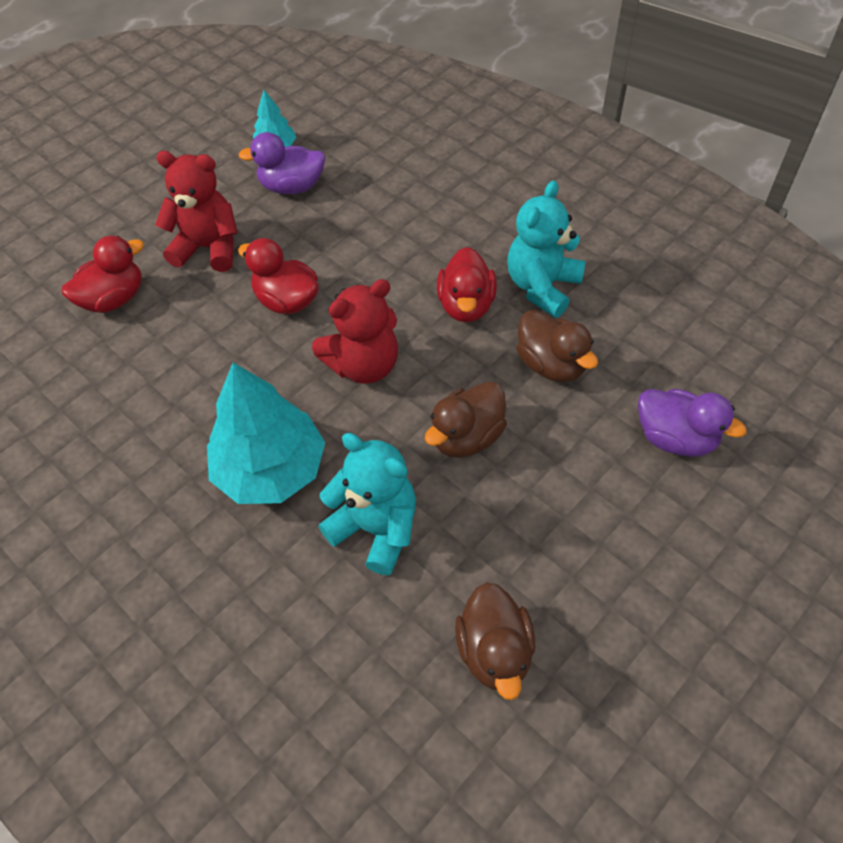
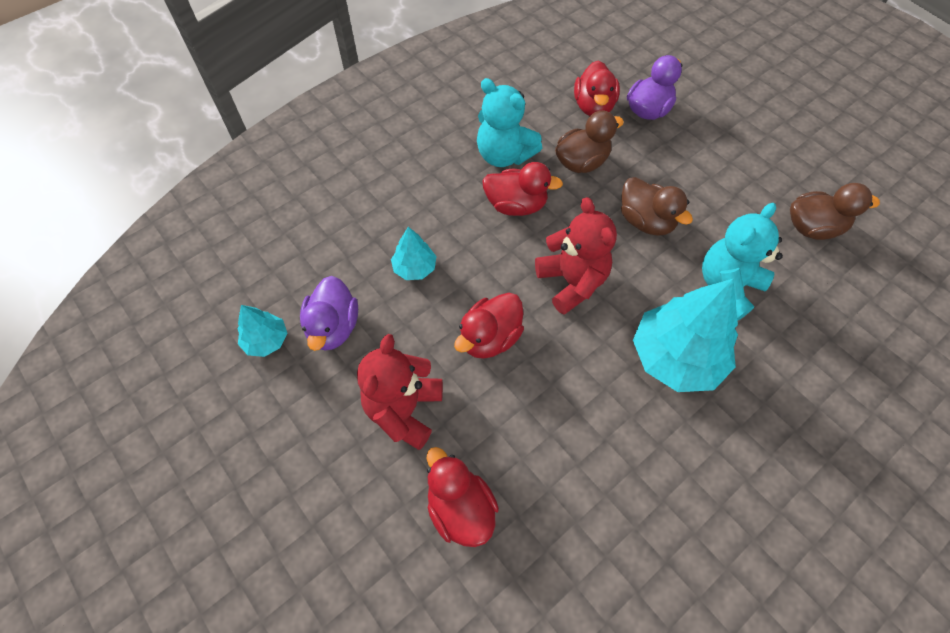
camera: 85 degrees left, 5 degrees up
none -> turquoise tree [391,227,437,280]
none -> red duck [574,61,620,116]

